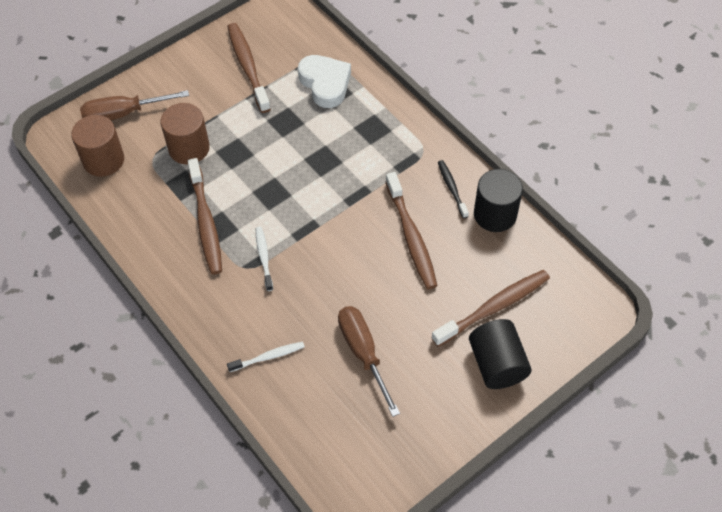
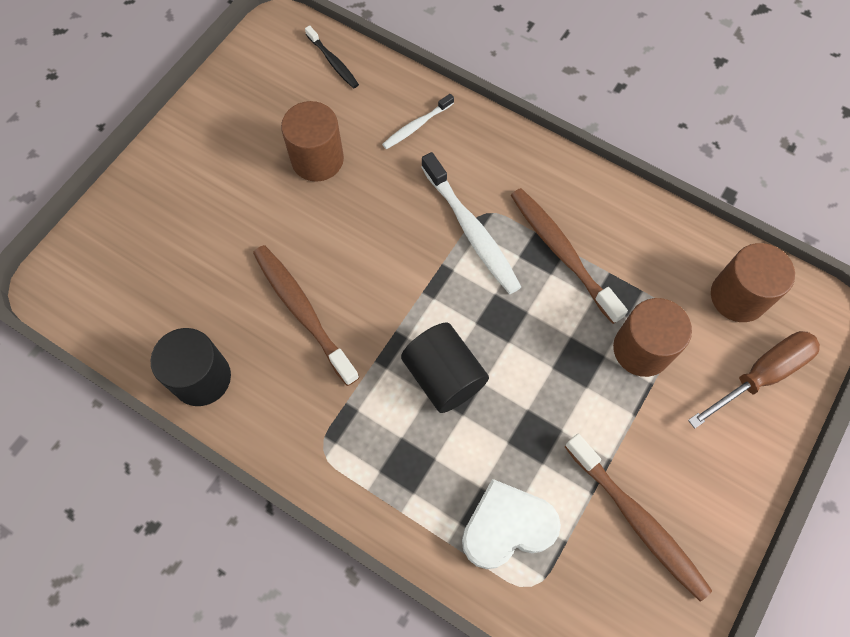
camera: 160 degrees right, 10 degrees up
white toothbrush [256,227,273,291] -> white toothbrush [421,152,521,294], size x1.81
white heart [298,55,351,108] -> white heart turned 120 degrees clockwise [462,479,561,569]
brown screwdriver [338,306,400,417] -> brown cylinder [281,101,344,182]
brown toothbrush [431,270,550,347] -> none
black toothbrush [438,160,469,219] -> black toothbrush moved to [305,25,359,88]
black cylinder [469,319,532,389] -> black cylinder moved to [401,322,489,413]

